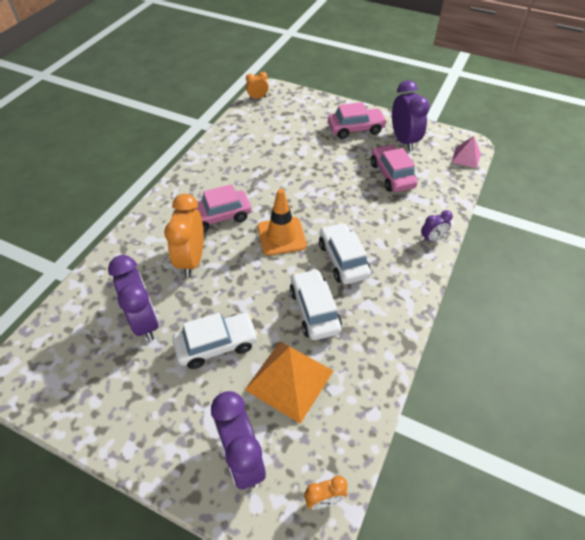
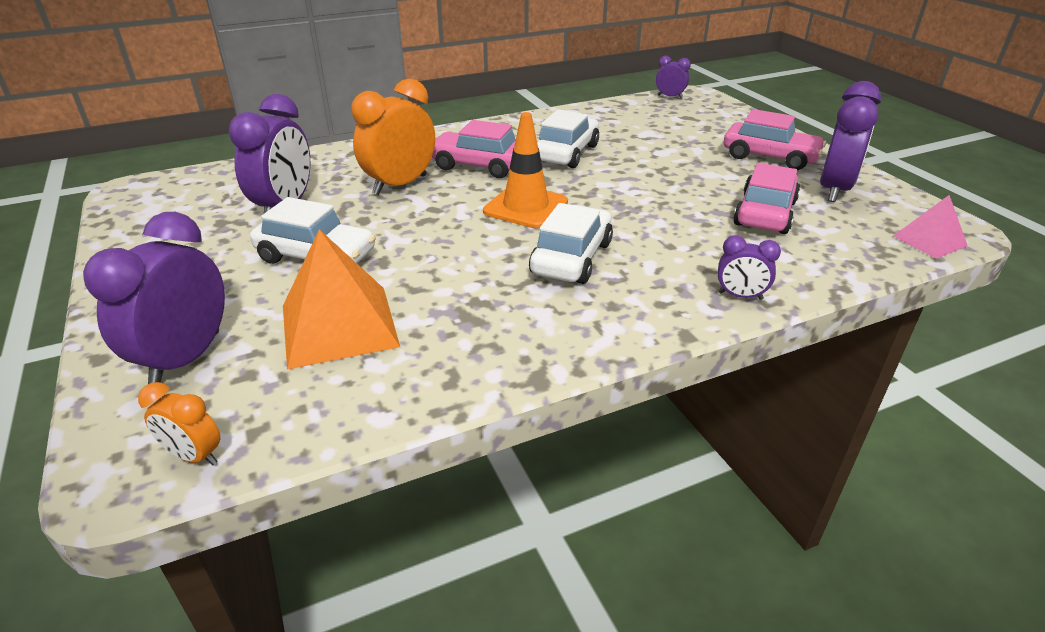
camera: 40 degrees right, 15 degrees down
orange clock [246,72,269,99] -> purple clock [656,56,691,99]
white car [290,269,342,340] -> white car moved to [537,109,599,168]

